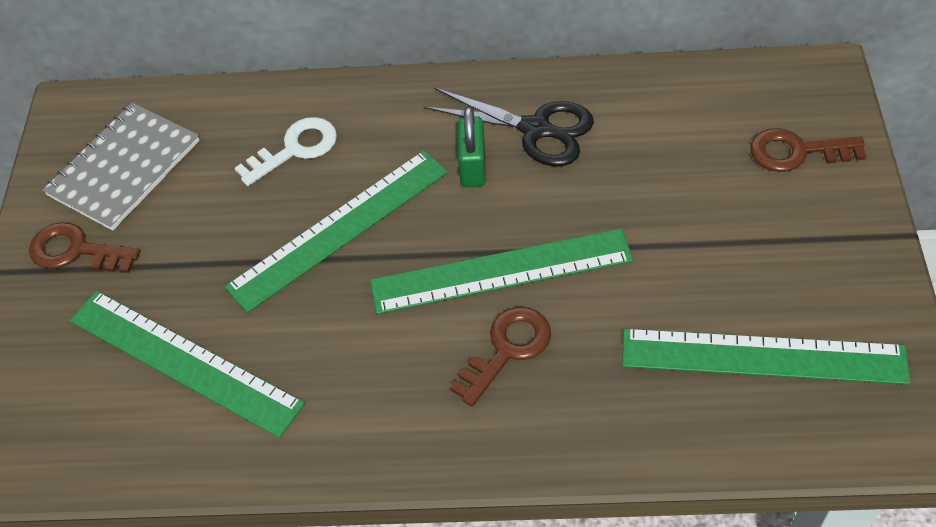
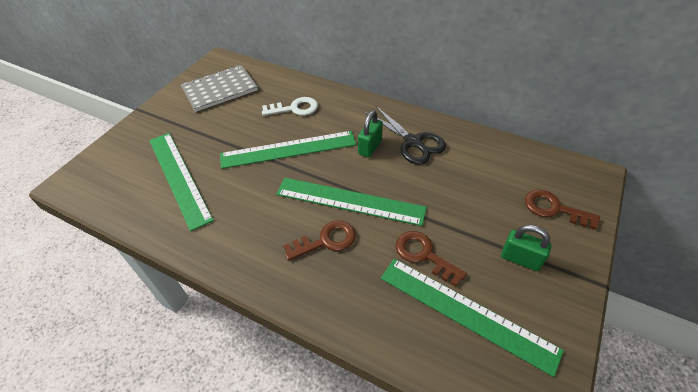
camera: 25 degrees right, 5 degrees down
brown key [29,222,140,273] -> brown key moved to [396,231,467,287]
none -> green padlock [501,225,551,271]

